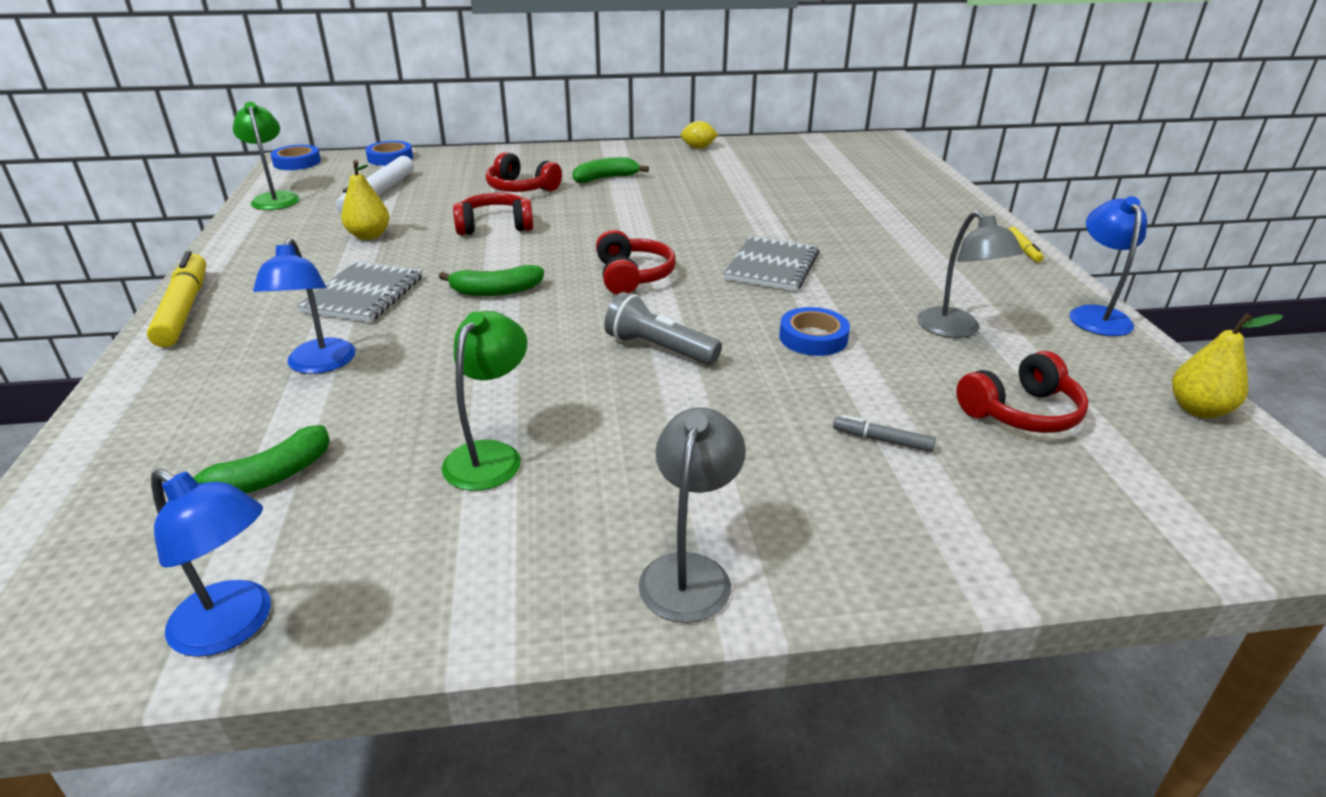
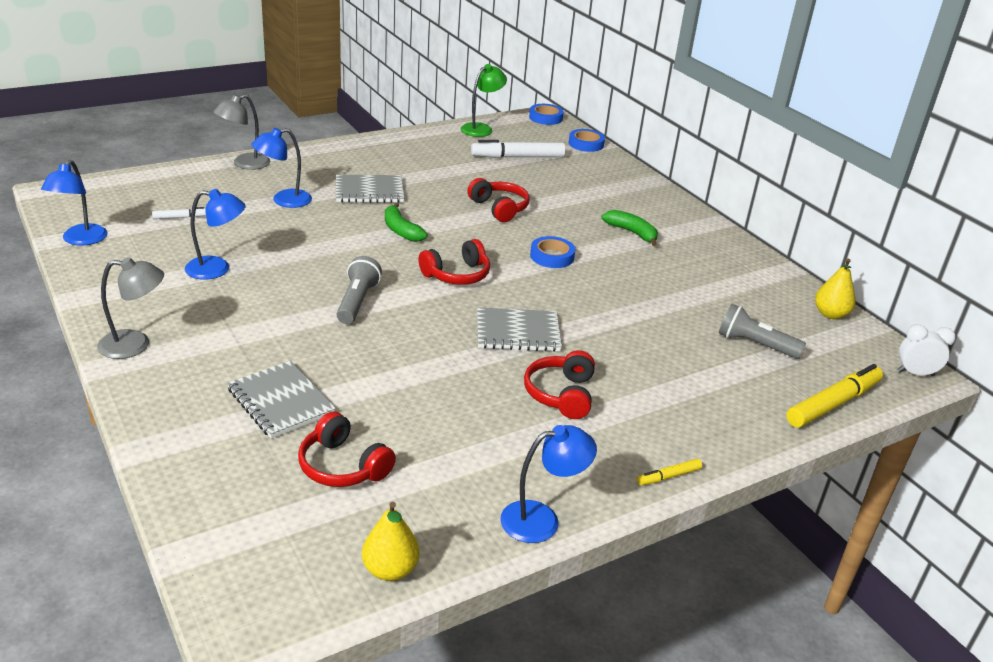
camera: 65 degrees right, 0 degrees up
yellow marker [147,251,206,347] -> yellow marker moved to [786,364,883,428]
green banana [193,425,330,493] -> white marker [152,207,206,219]
yellow pear [341,160,389,240] -> yellow pear moved to [815,259,856,319]
green lamp [442,311,528,491] -> blue lamp [185,189,246,280]
red headphones [486,152,562,192] -> red headphones moved to [524,350,595,419]
yellow lemon [681,121,719,149] -> none
blue tape [779,307,850,356] -> blue tape moved to [530,236,575,268]
grey marker [833,415,936,452] -> grey notebook [227,361,336,439]
grey lamp [917,211,1023,338] -> grey lamp moved to [213,94,270,170]
none -> grey flashlight [719,304,806,359]
none -> white clock [897,324,956,376]

